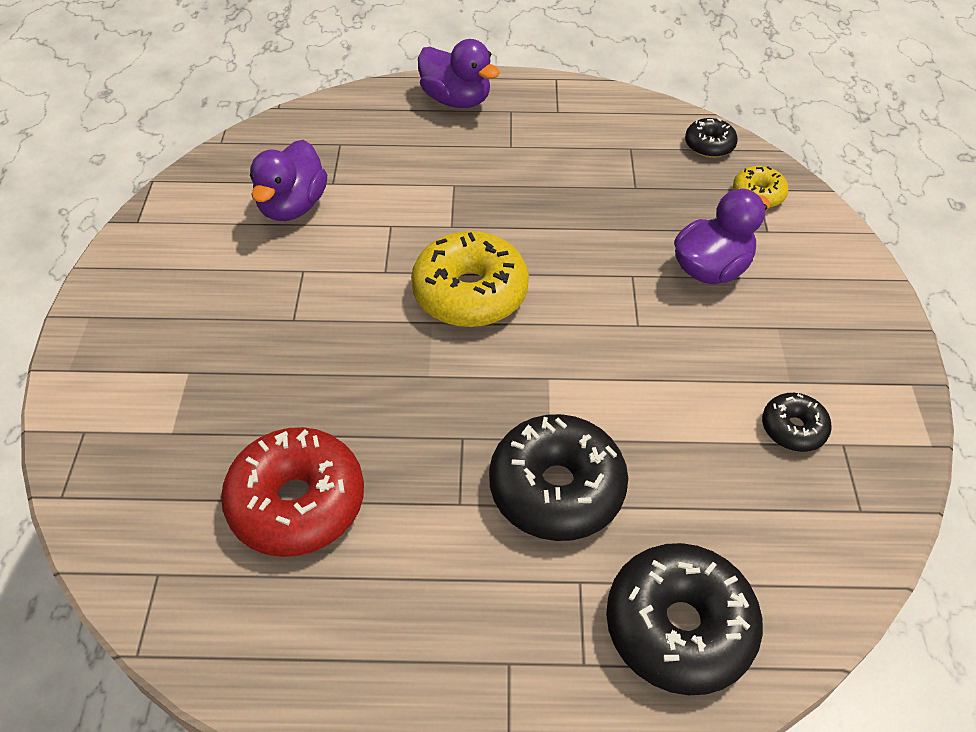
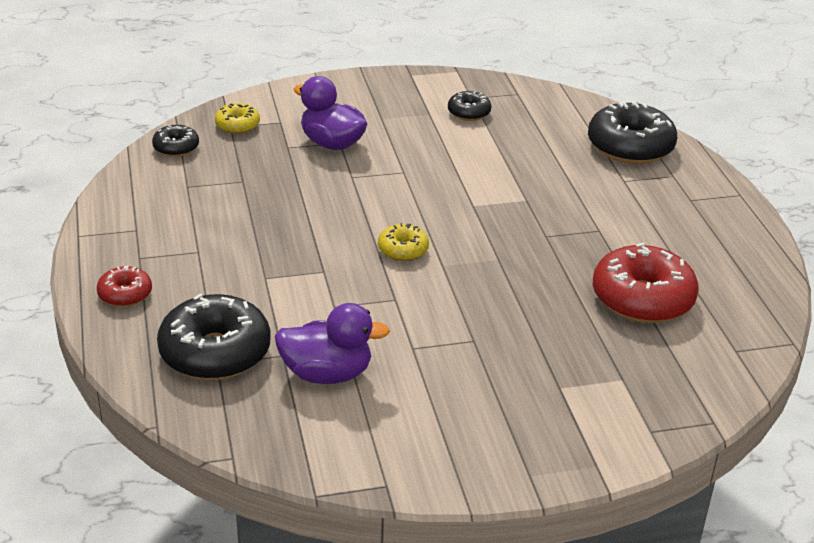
camera: 105 degrees left, 15 degrees down
yellow donut [411,231,529,327] -> yellow donut [378,223,429,261], size x0.51
purple duck [418,39,500,108] -> red donut [97,266,152,307]
black donut [489,414,628,541] -> black donut moved to [157,293,271,380]

